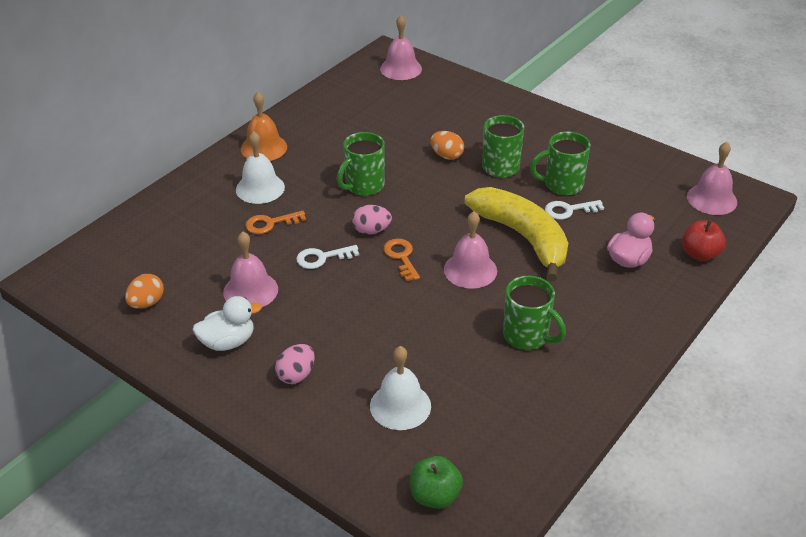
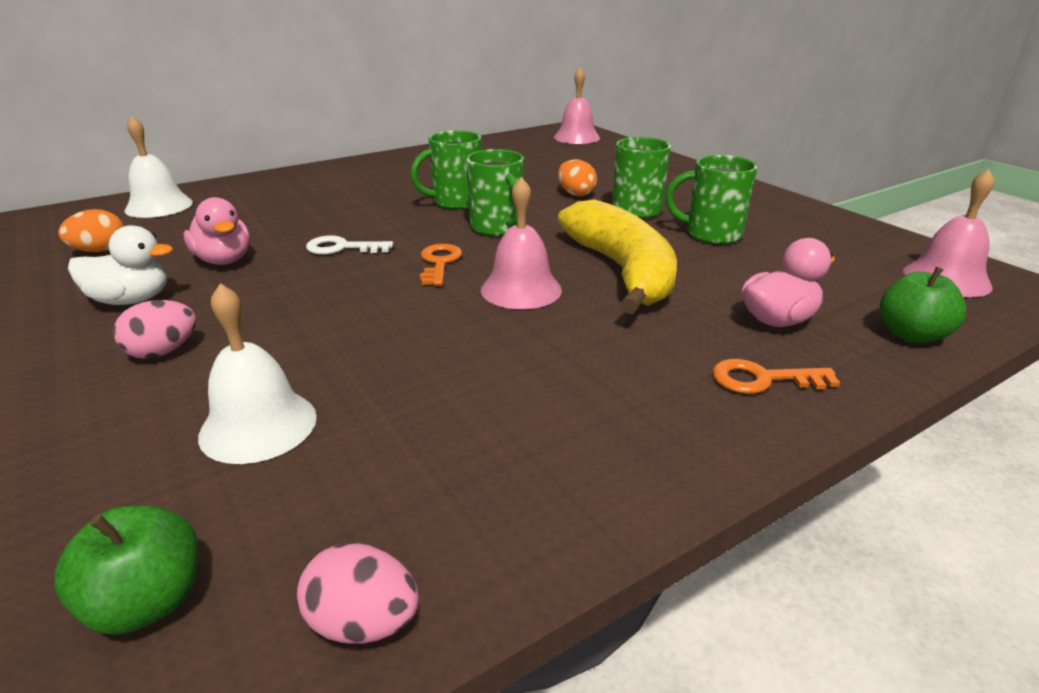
camera: 20 degrees right, 10 degrees down
pink bell [223,231,278,307] -> pink duck [183,197,250,265]
white bell [236,131,285,204] -> white bell moved to [125,116,193,218]
orange bell [241,92,287,161] -> none
orange key [245,210,306,234] -> orange key moved to [712,359,840,394]
pink egg [352,205,392,234] -> pink egg moved to [297,543,419,644]
green mug [503,276,566,350] -> green mug moved to [466,149,524,236]
white key [545,200,604,220] -> none
red apple [682,220,726,261] -> green apple [880,267,966,343]

